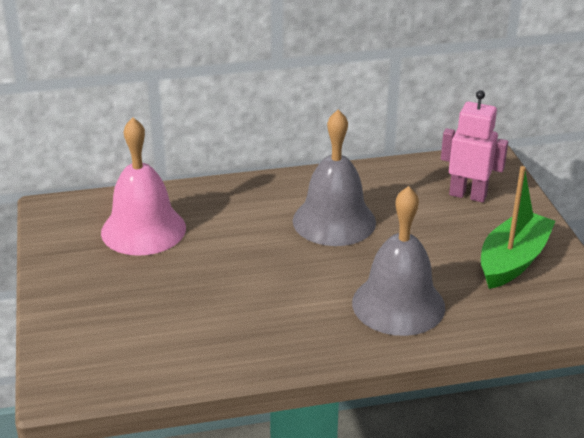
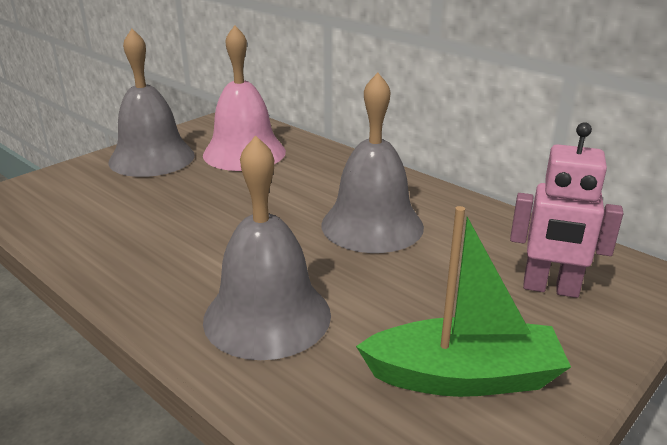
camera: 55 degrees right, 5 degrees down
pink robot [441,90,508,203] -> pink robot turned 120 degrees clockwise [510,122,623,298]
none -> grey bell [108,29,195,177]

